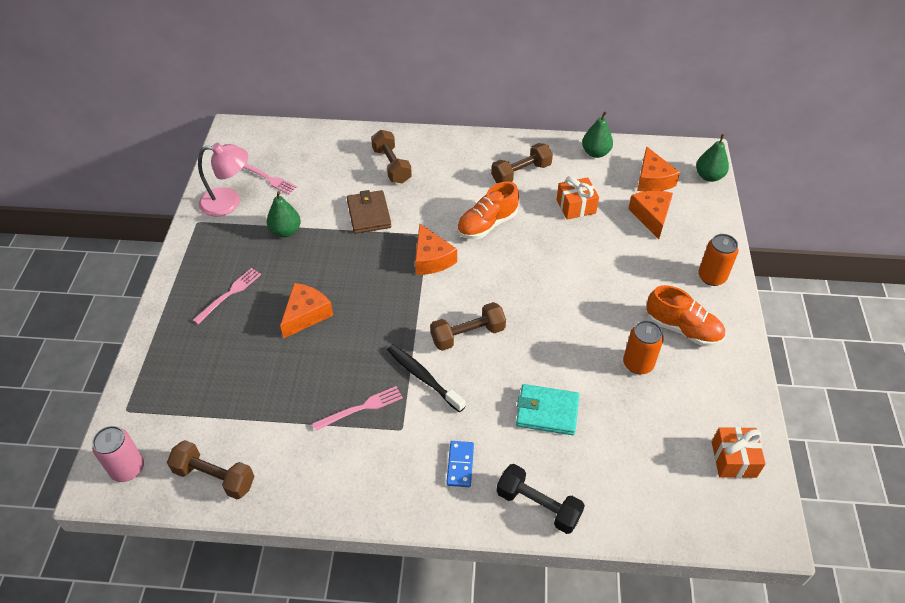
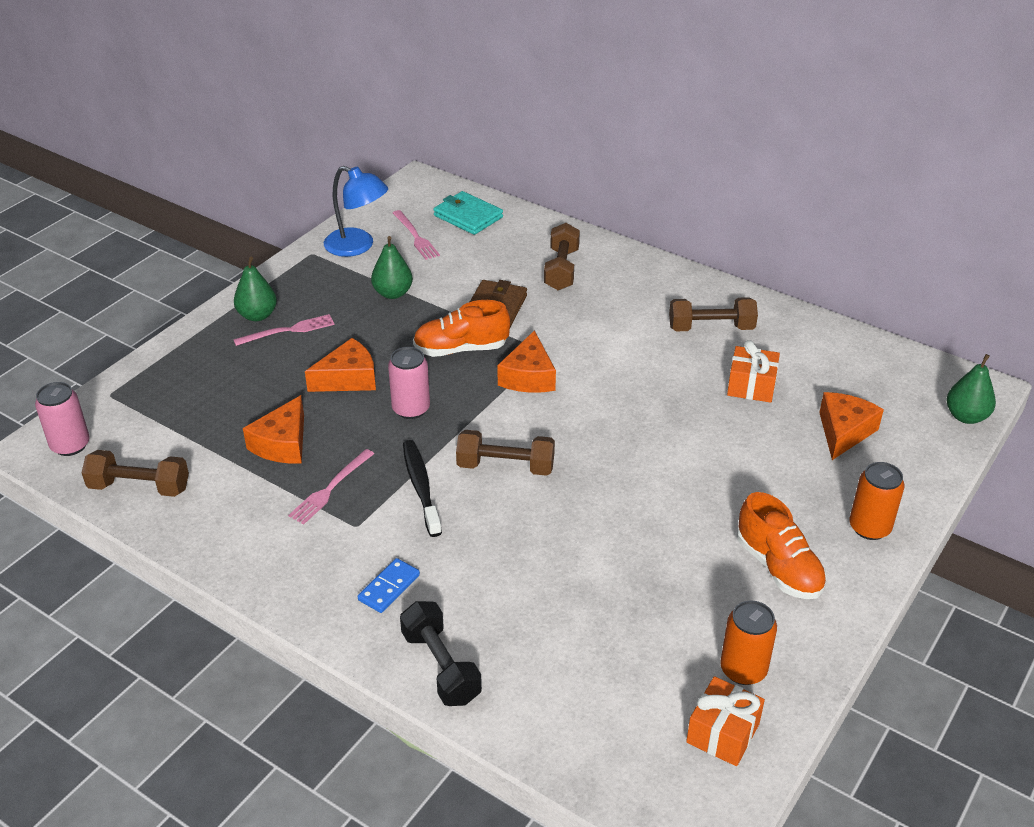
camera: 30 degrees right, 10 degrees down
brown dumbbell [167,440,255,499] -> brown dumbbell turned 45 degrees counterclockwise [82,450,189,497]
pink lamp [198,143,248,216] -> blue lamp [324,166,388,257]
pink fork [313,386,403,431] -> pink fork turned 120 degrees clockwise [288,449,374,524]
orange shoe [457,181,519,239] -> orange shoe moved to [413,300,510,357]
turquoise wallet [516,384,579,435] -> turquoise wallet moved to [433,191,503,235]
green pear [582,111,613,158] -> green pear moved to [234,257,277,321]
orange can [623,320,664,374] -> orange can moved to [720,601,777,685]
orange cheese [637,146,680,192] -> orange cheese moved to [243,395,304,463]
none -> pink can [388,347,430,419]

